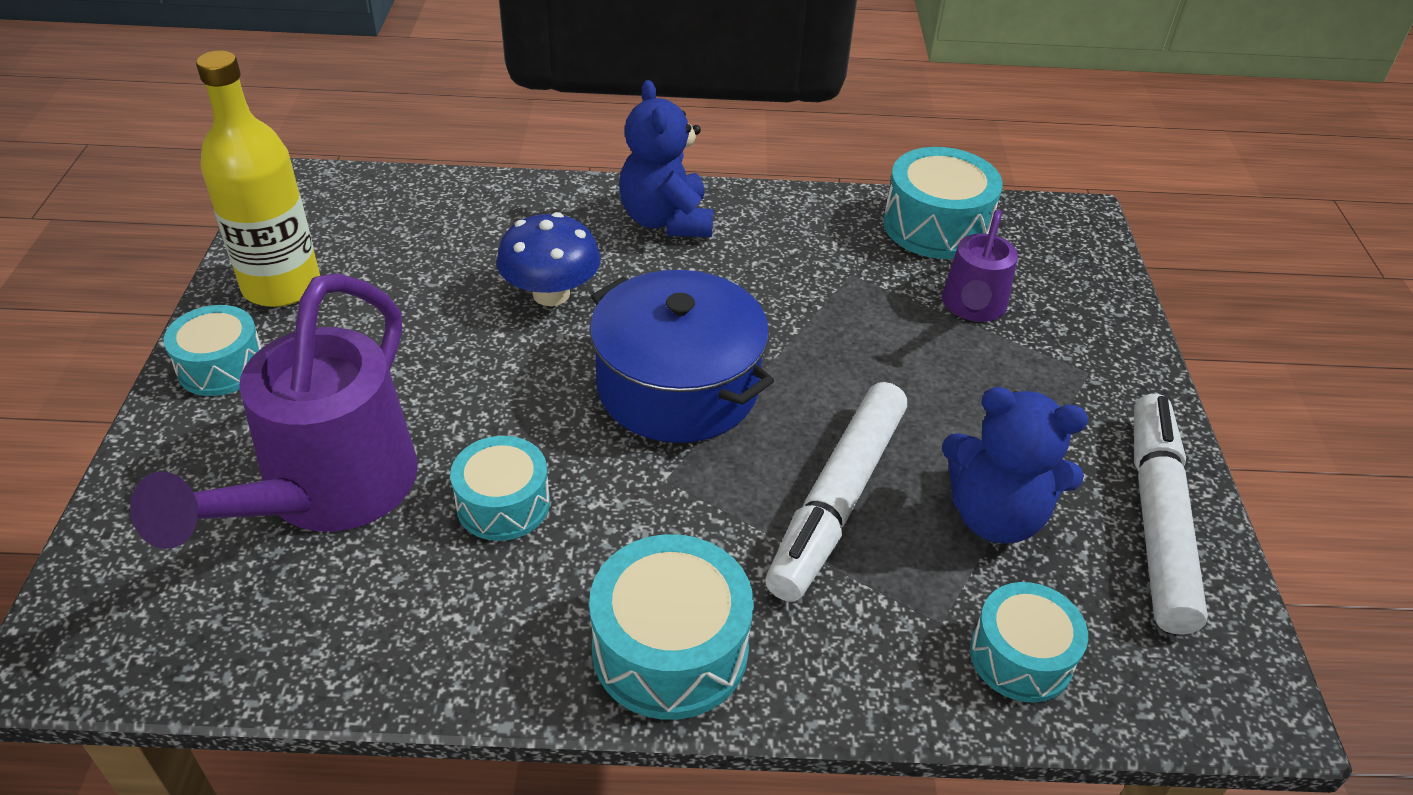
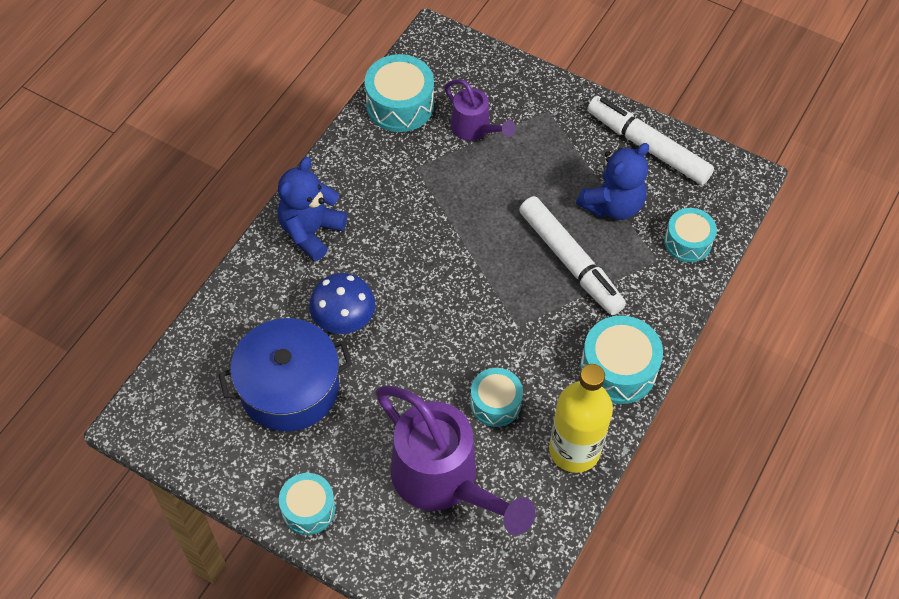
camera: 60 degrees left, 15 degrees up
yellow bottle [196,50,320,307] -> yellow bottle moved to [549,364,613,473]
blue pot [590,270,774,443] -> blue pot moved to [218,318,352,431]
blue teddy bear [619,80,713,237] -> blue teddy bear turned 105 degrees clockwise [278,157,348,261]

